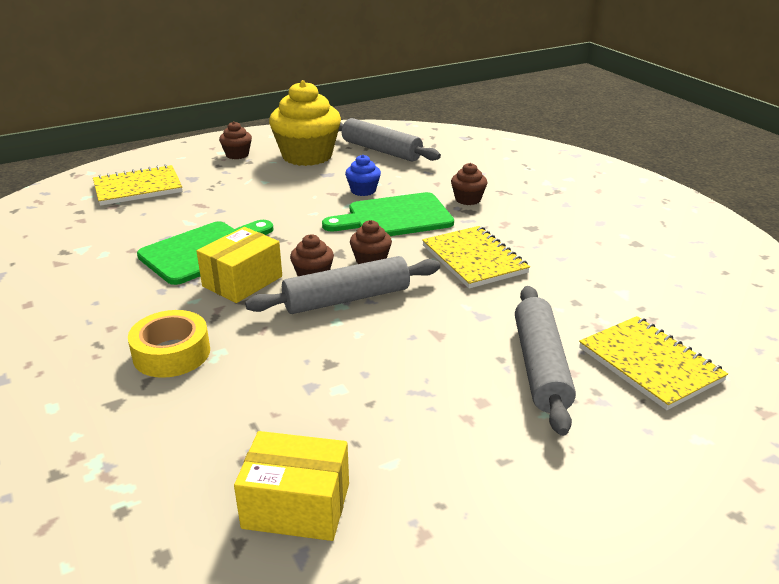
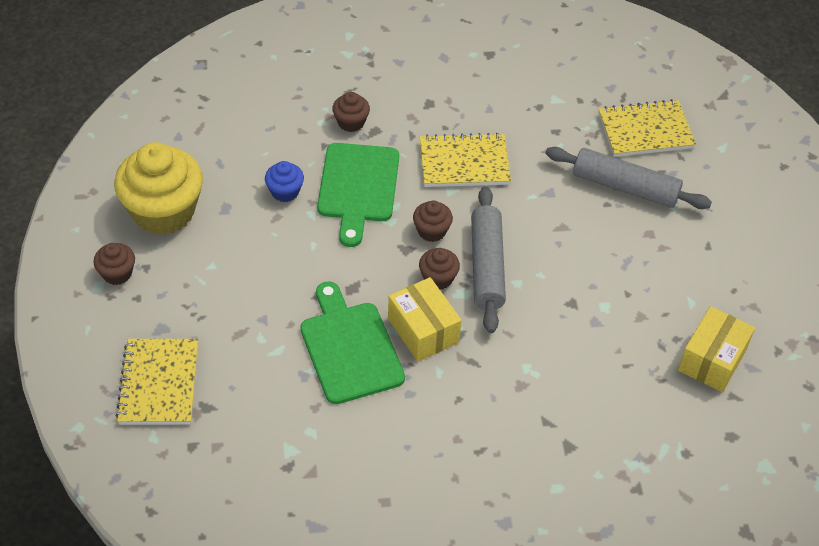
camera: 70 degrees left, 20 degrees up
yellow tape [128,310,210,378] -> none
grey rolling pin [338,118,441,162] -> none

